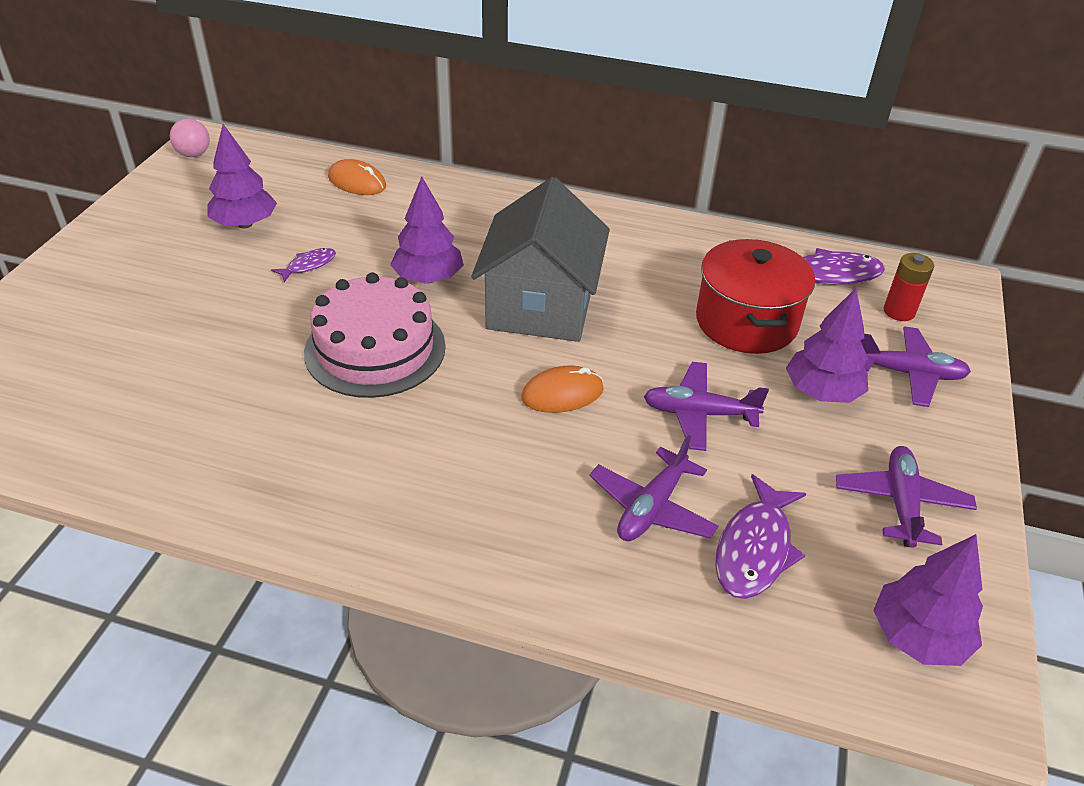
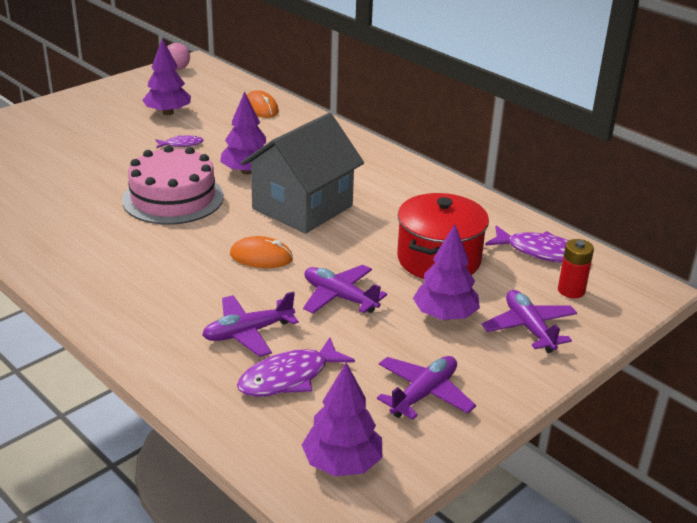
camera: 30 degrees right, 10 degrees down
purple plane [860,327,971,407] -> purple plane turned 150 degrees counterclockwise [482,290,577,353]

